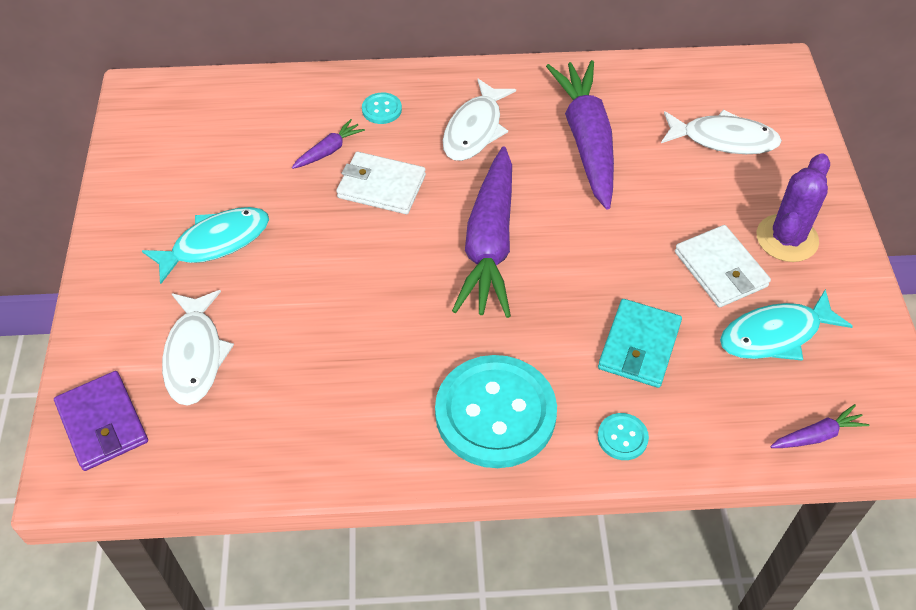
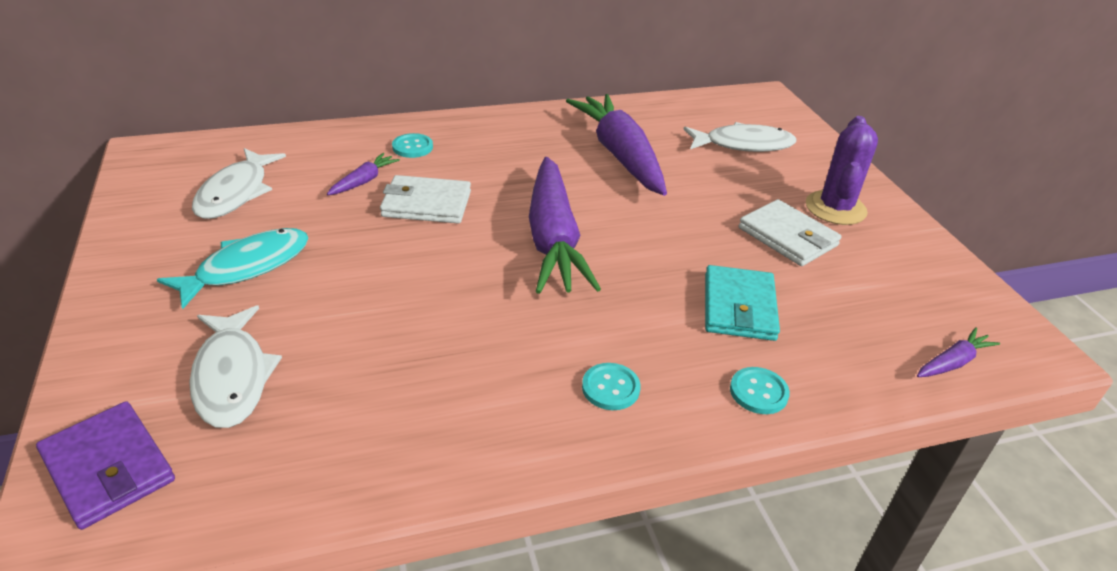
camera: 15 degrees left, 15 degrees down
turquoise button [435,355,557,468] -> turquoise button [582,363,641,410], size x0.41
white fish [443,79,516,161] -> white fish moved to [192,148,286,219]
turquoise fish [720,289,853,361] -> none

